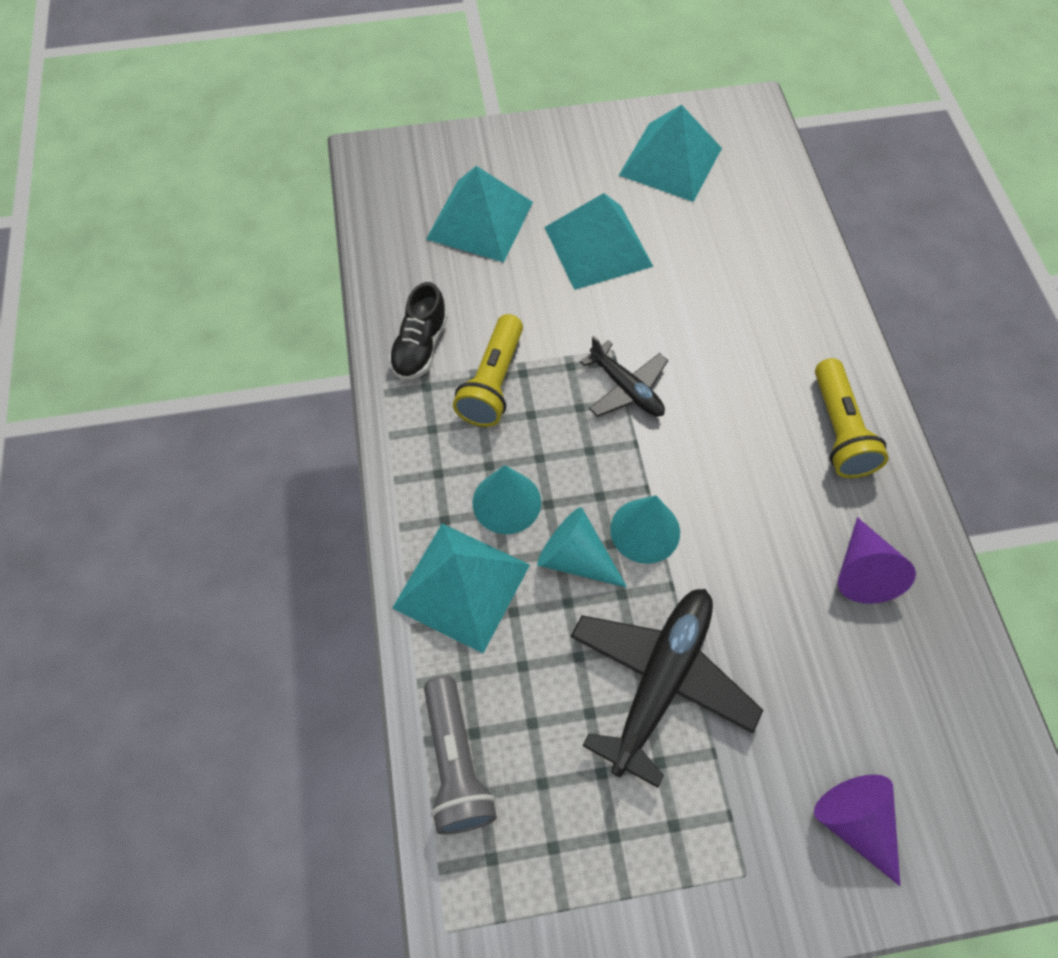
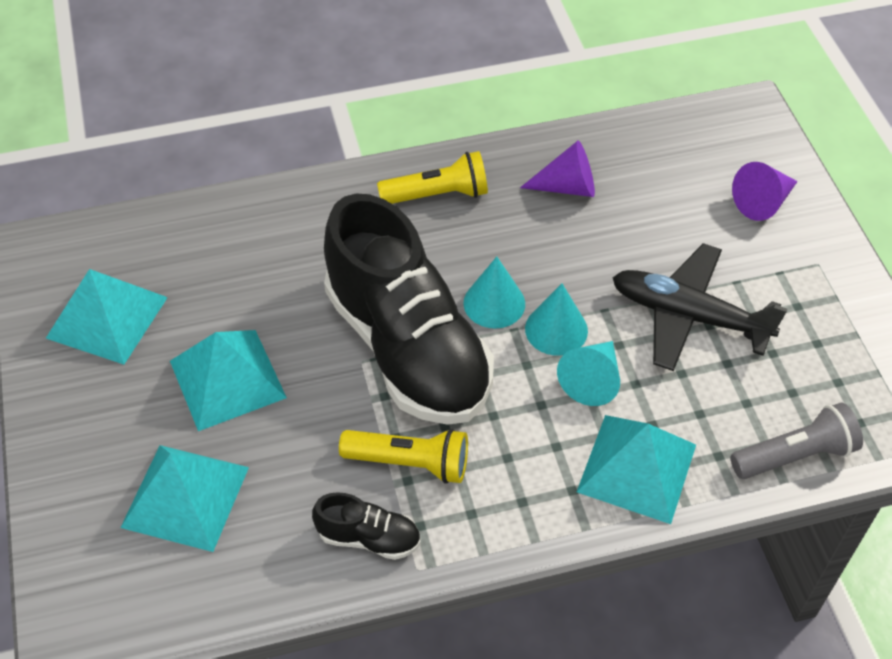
camera: 95 degrees left, 10 degrees down
turquoise cone [472,465,541,534] -> turquoise cone moved to [463,257,525,329]
black plane [580,336,668,417] -> black shoe [324,193,494,425]

